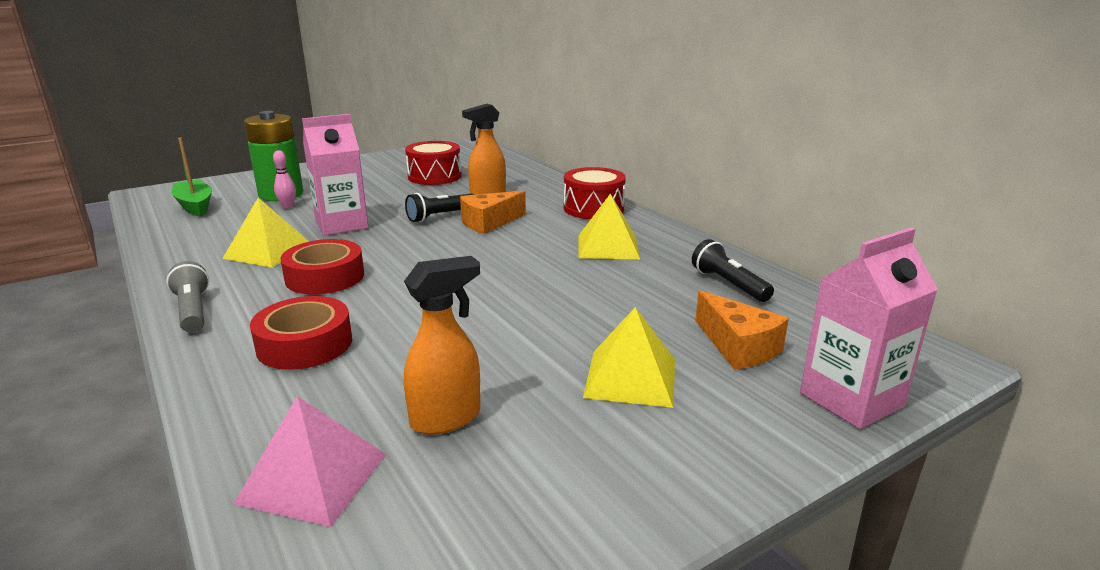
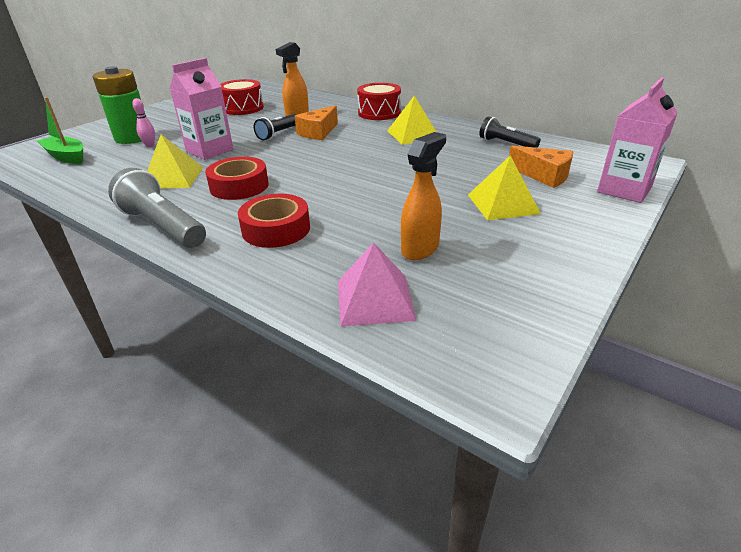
camera: 20 degrees left, 10 degrees up
grey flashlight [166,261,209,333] -> grey flashlight [108,168,206,248], size x1.59

